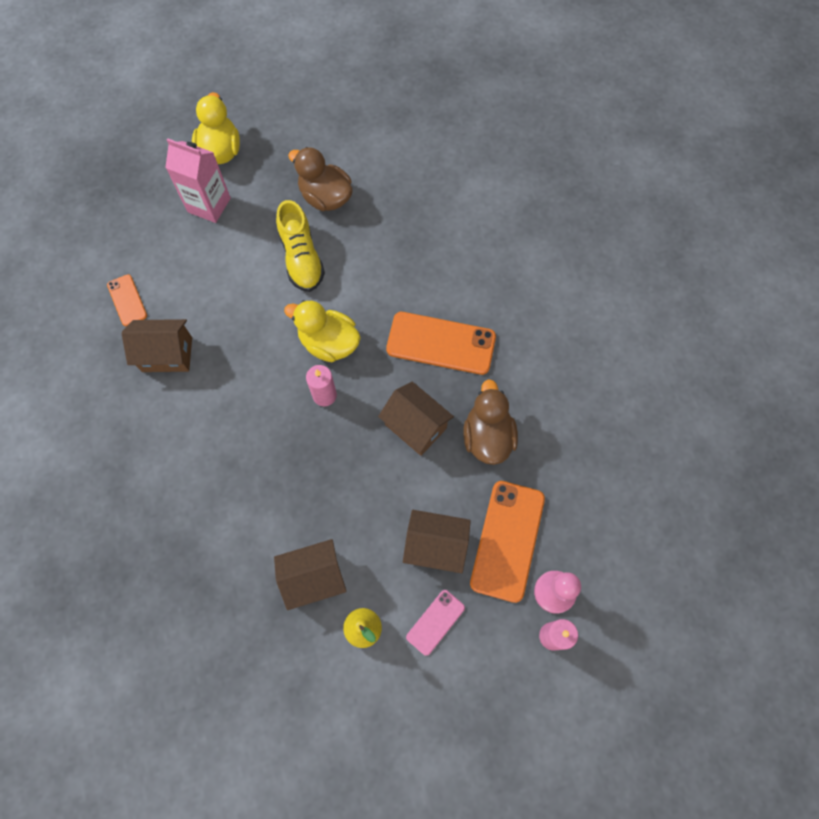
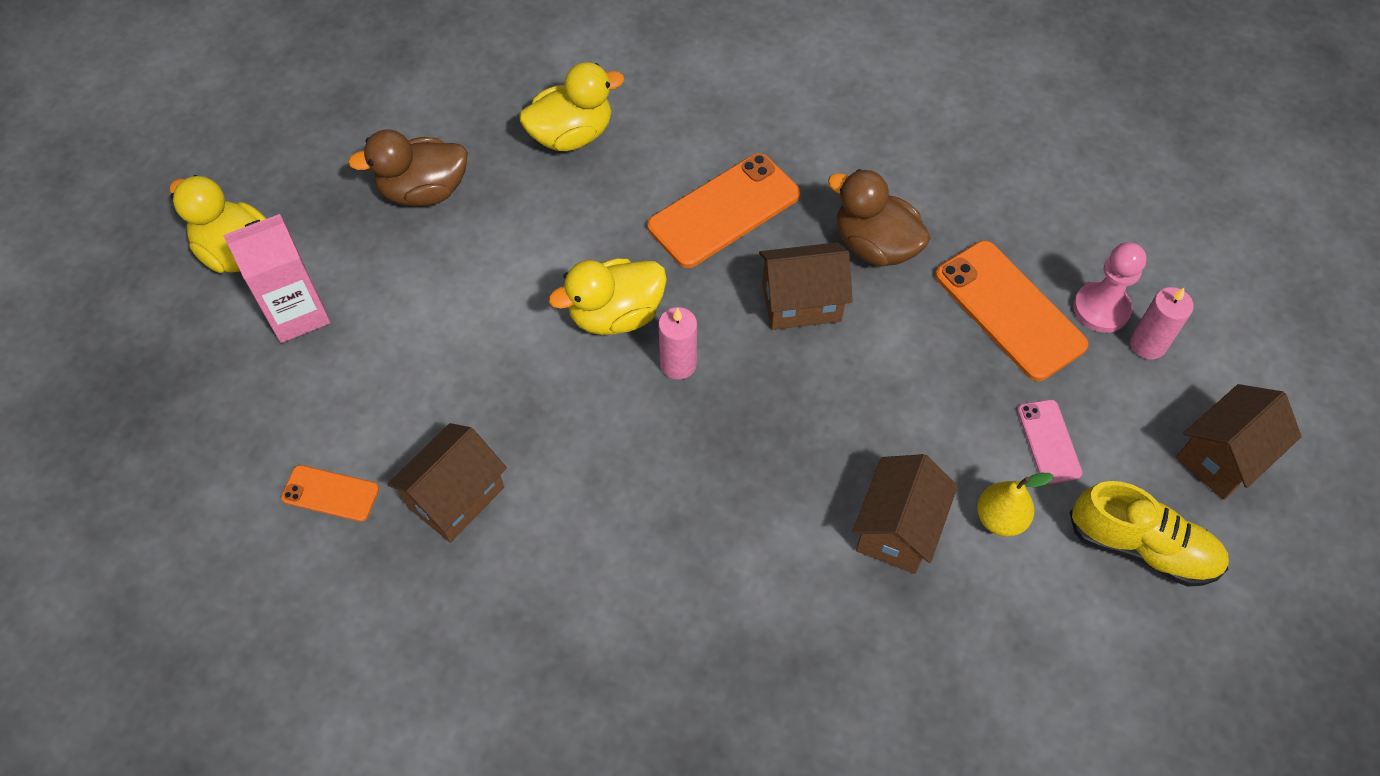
camera: 50 degrees left, 10 degrees down
yellow shoe [276,200,325,292] -> yellow shoe moved to [1069,481,1229,587]
brown house [403,510,471,573] -> brown house moved to [1176,384,1302,500]
none -> yellow duck [519,62,624,151]

